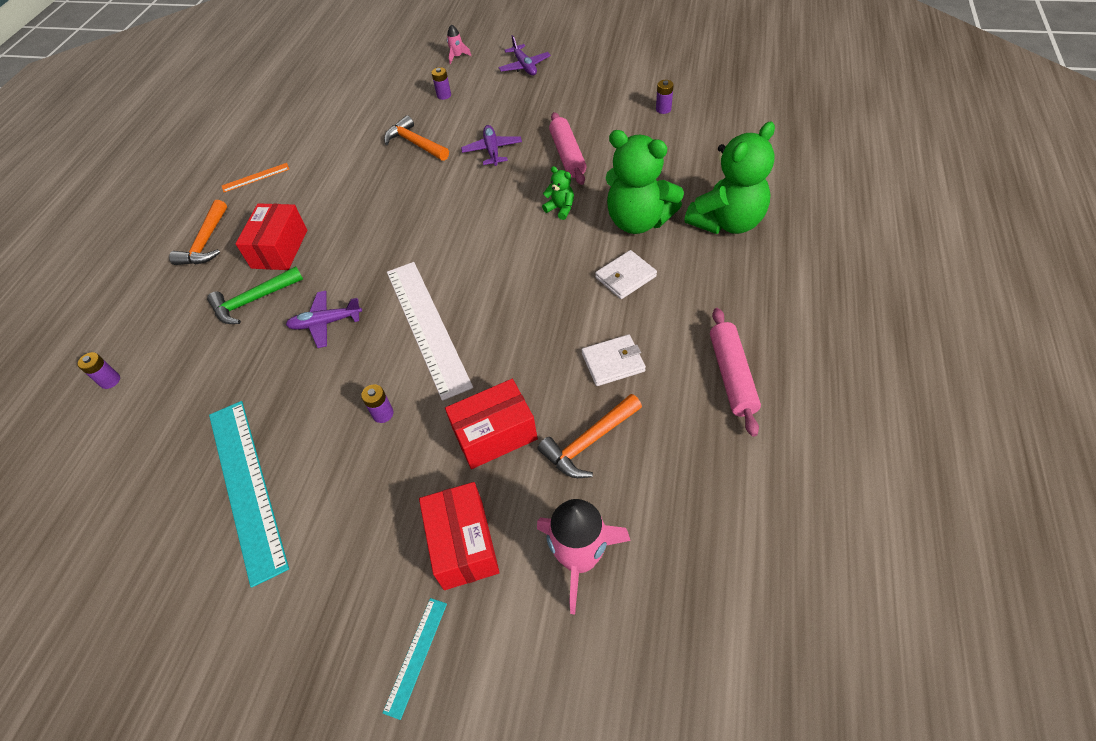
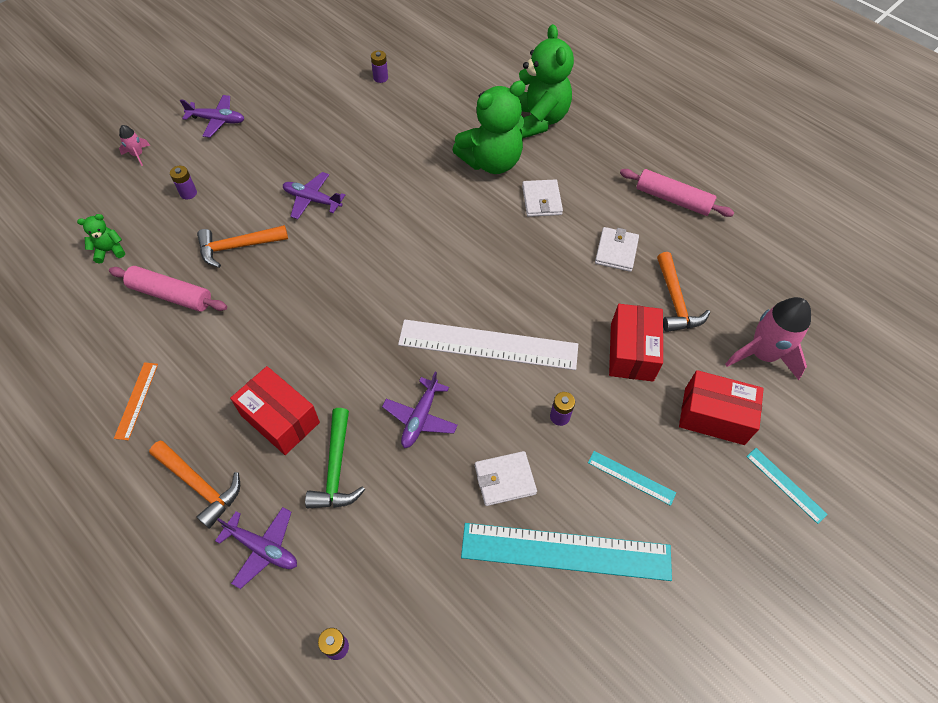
camera: 65 degrees left, 5 degrees up
green teddy bear [542,166,574,220] -> green teddy bear moved to [77,214,125,263]
pink rolling pin [549,112,587,185] -> pink rolling pin moved to [109,266,227,312]
none -> purple plane [215,507,297,589]
none -> white wallet [475,451,537,506]
none -> turquoise ruler [588,451,676,506]

